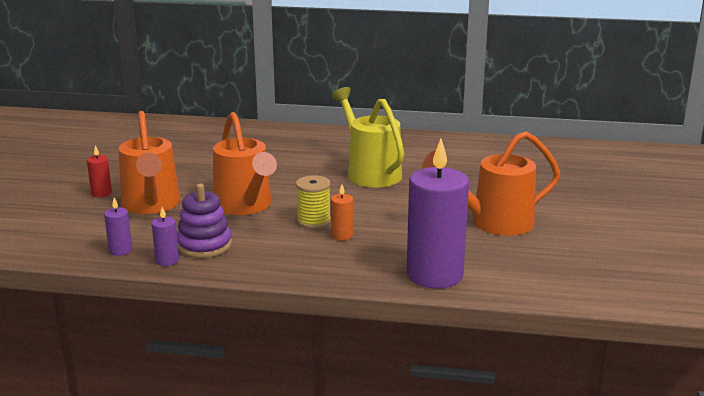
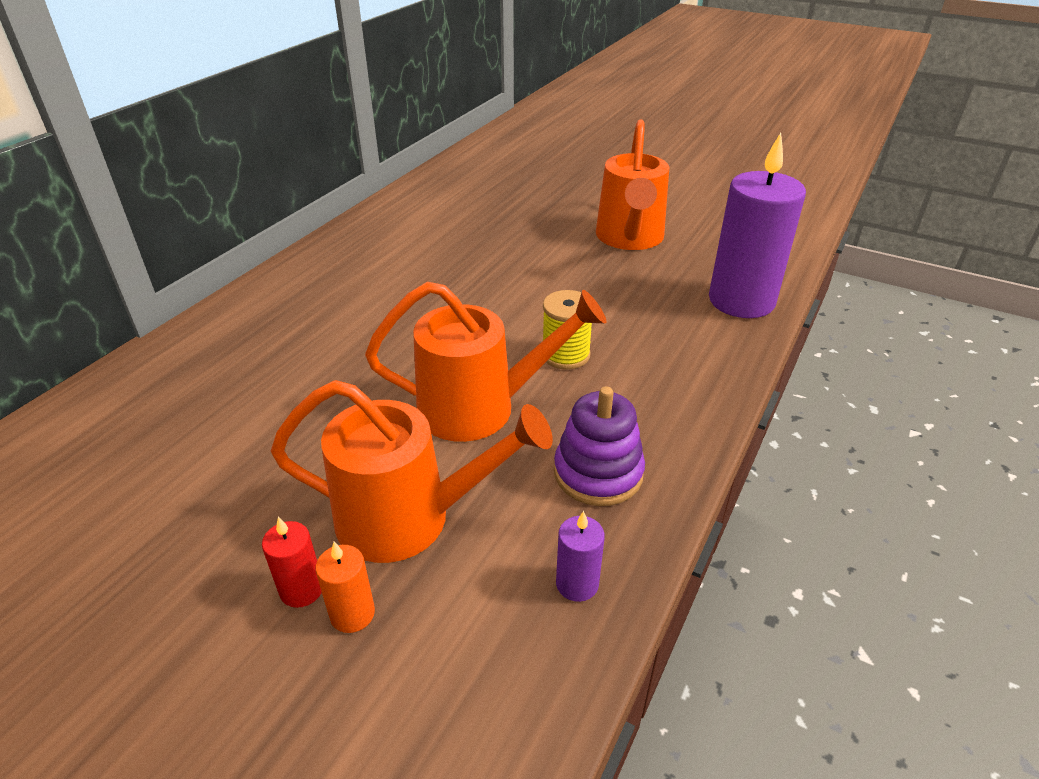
camera: 70 degrees left, 15 degrees up
purple candle [152,207,179,266] -> none
orange candle [331,184,353,241] -> orange candle moved to [315,542,375,633]
yellow watering can [332,87,404,187] -> none

